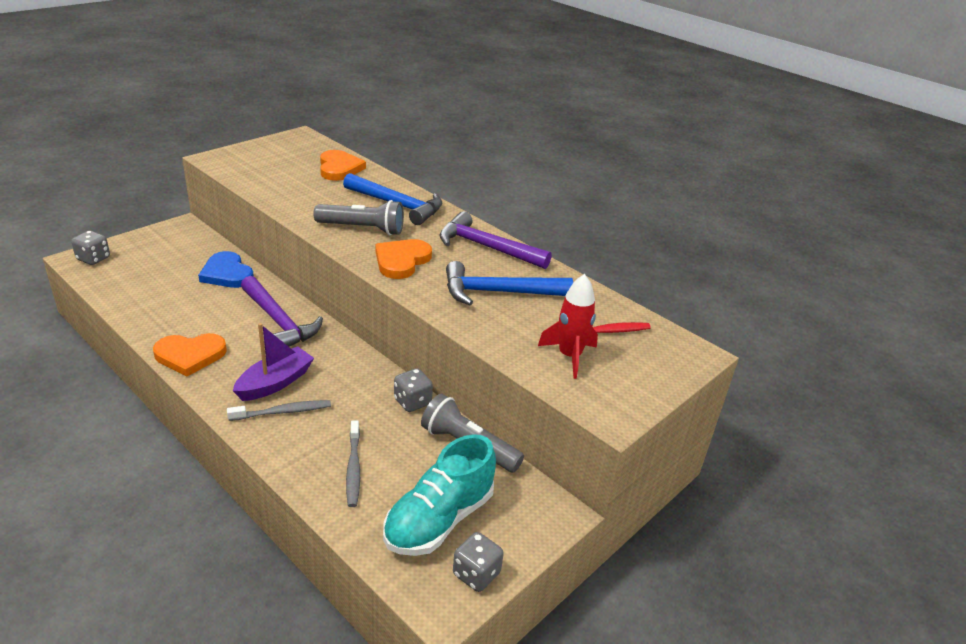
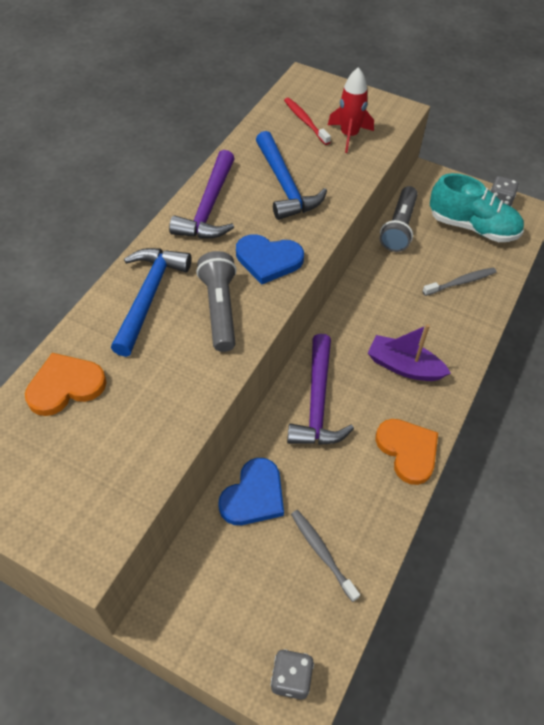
camera: 105 degrees left, 20 degrees up
grey toothbrush [227,400,331,421] -> grey toothbrush moved to [291,510,360,602]
purple hammer [241,276,323,347] -> purple hammer turned 150 degrees clockwise [287,334,354,445]
orange heart [375,239,432,279] -> blue heart [236,234,304,285]
grey dice [394,368,433,412] -> none

